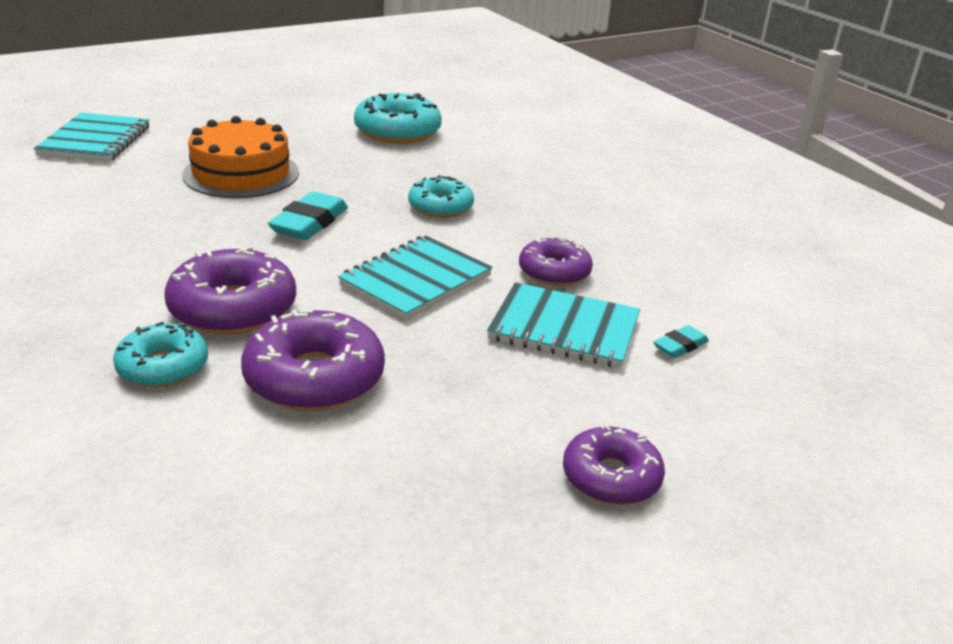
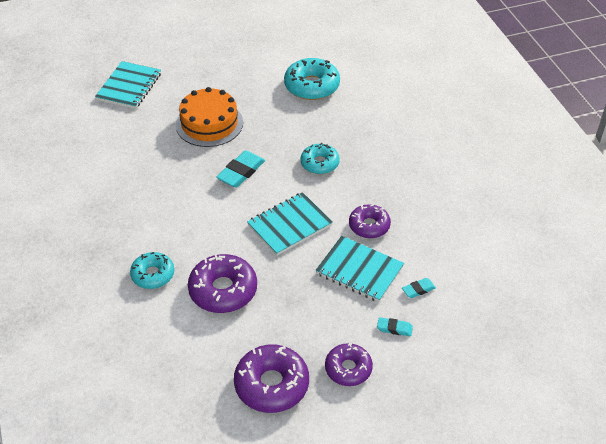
camera: 15 degrees right, 15 degrees up
purple donut [164,246,296,335] -> purple donut moved to [234,345,309,413]
none -> turquoise eraser [377,317,413,336]

